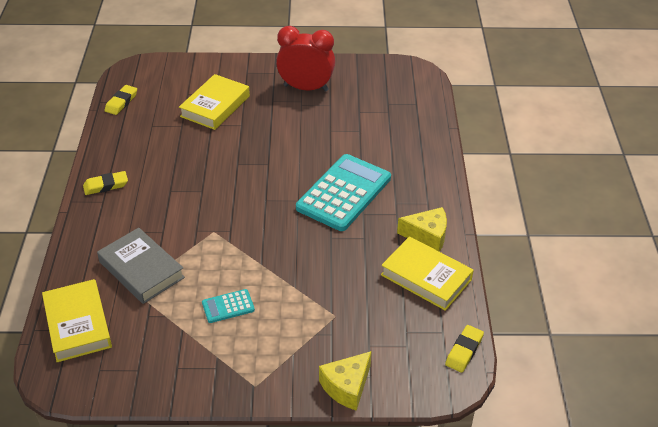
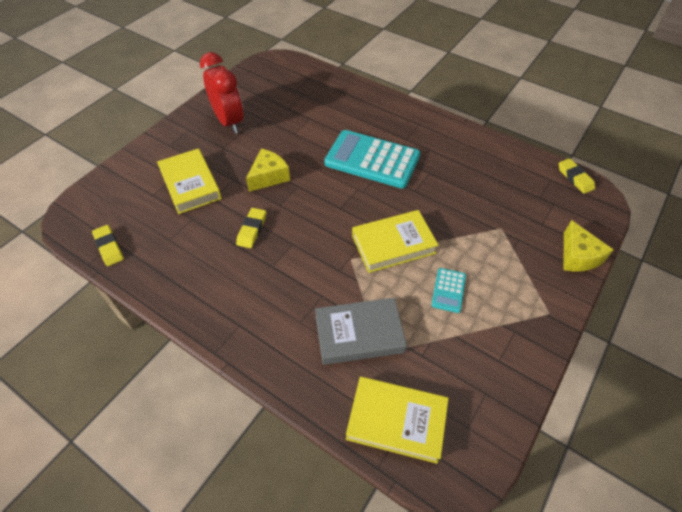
camera: 55 degrees left, 10 degrees up
yellow eraser [83,171,128,195] -> yellow eraser moved to [236,208,266,248]
red clock [276,26,335,92] -> red clock turned 105 degrees clockwise [200,52,244,134]
turquoise calculator [296,154,391,231] -> turquoise calculator turned 45 degrees counterclockwise [324,130,420,189]
yellow book [381,236,474,311] -> yellow book moved to [352,210,438,273]
yellow cheese [397,207,447,252] -> yellow cheese moved to [246,149,290,192]

